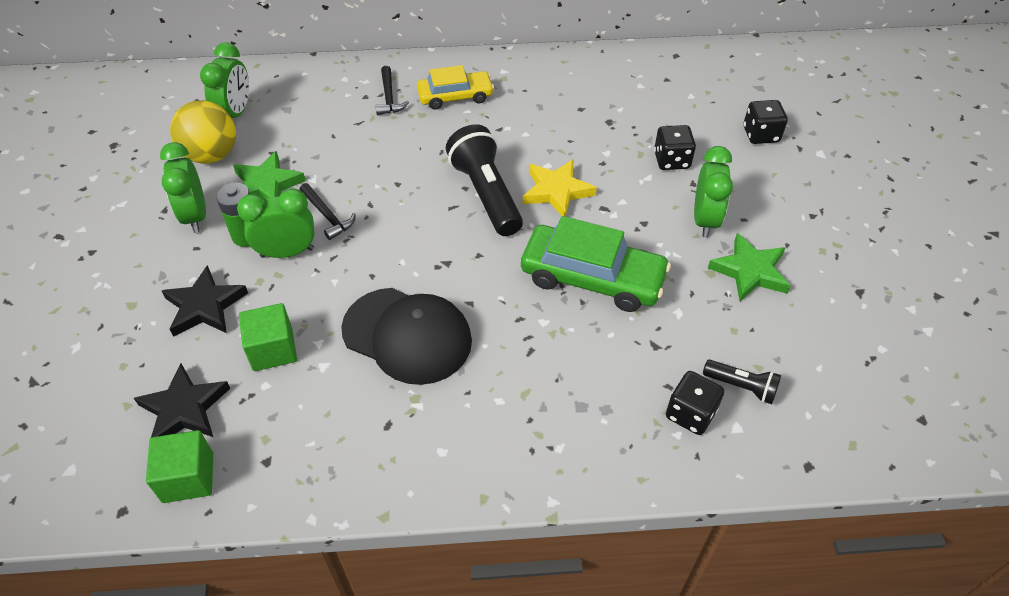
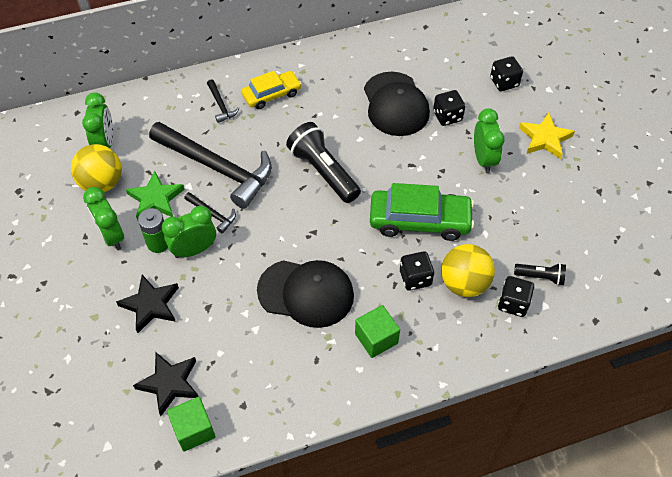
camera: 15 degrees left, 5 degrees up
green cube [239,303,297,371] -> green cube moved to [355,305,400,358]
yellow star [523,159,597,217] -> yellow star moved to [519,113,575,159]
green star [708,233,791,301] -> none
none -> black hammer [149,122,272,209]
none -> black cap [364,72,430,136]
none -> black dice [400,251,434,291]
none -> yellow ball [441,244,495,297]

